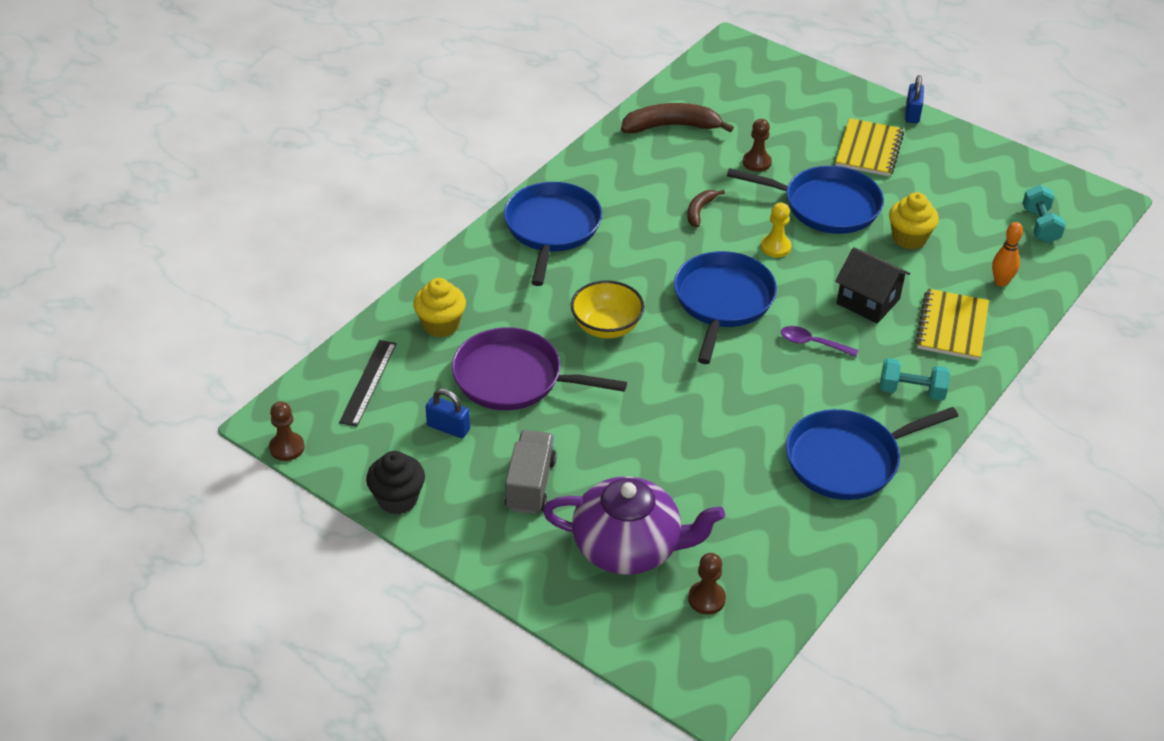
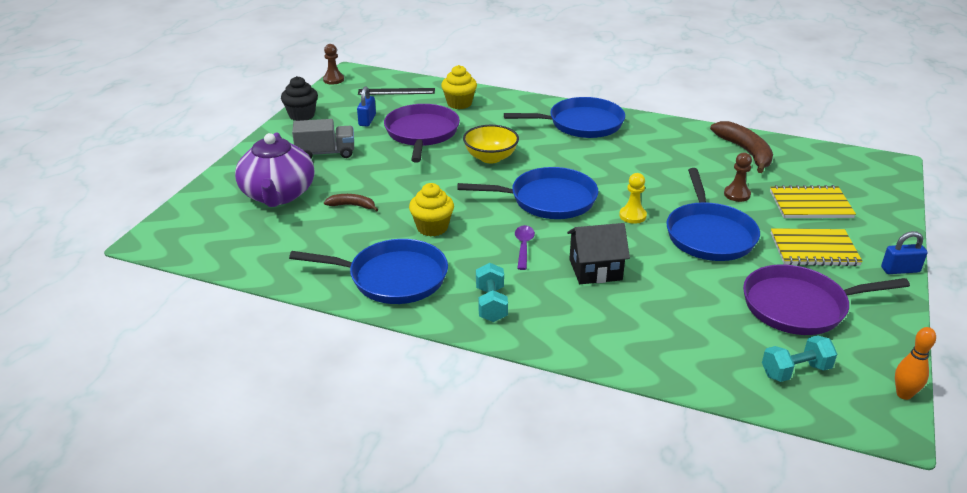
camera: 75 degrees right, 10 degrees down
brown banana [688,190,725,227] -> brown banana moved to [324,194,379,212]
brown pawn [688,553,726,615] -> none
blue pan [786,407,958,500] -> blue pan turned 135 degrees clockwise [289,239,448,304]
black house [835,247,910,324] -> black house turned 60 degrees clockwise [567,223,630,284]
yellow cupcake [889,192,939,249] -> yellow cupcake moved to [409,183,454,237]
yellow notebook [915,289,989,361] -> yellow notebook moved to [770,185,856,218]
orange bowling pin [992,222,1023,287] -> orange bowling pin moved to [895,327,936,400]
none -> purple pan [743,264,910,335]

